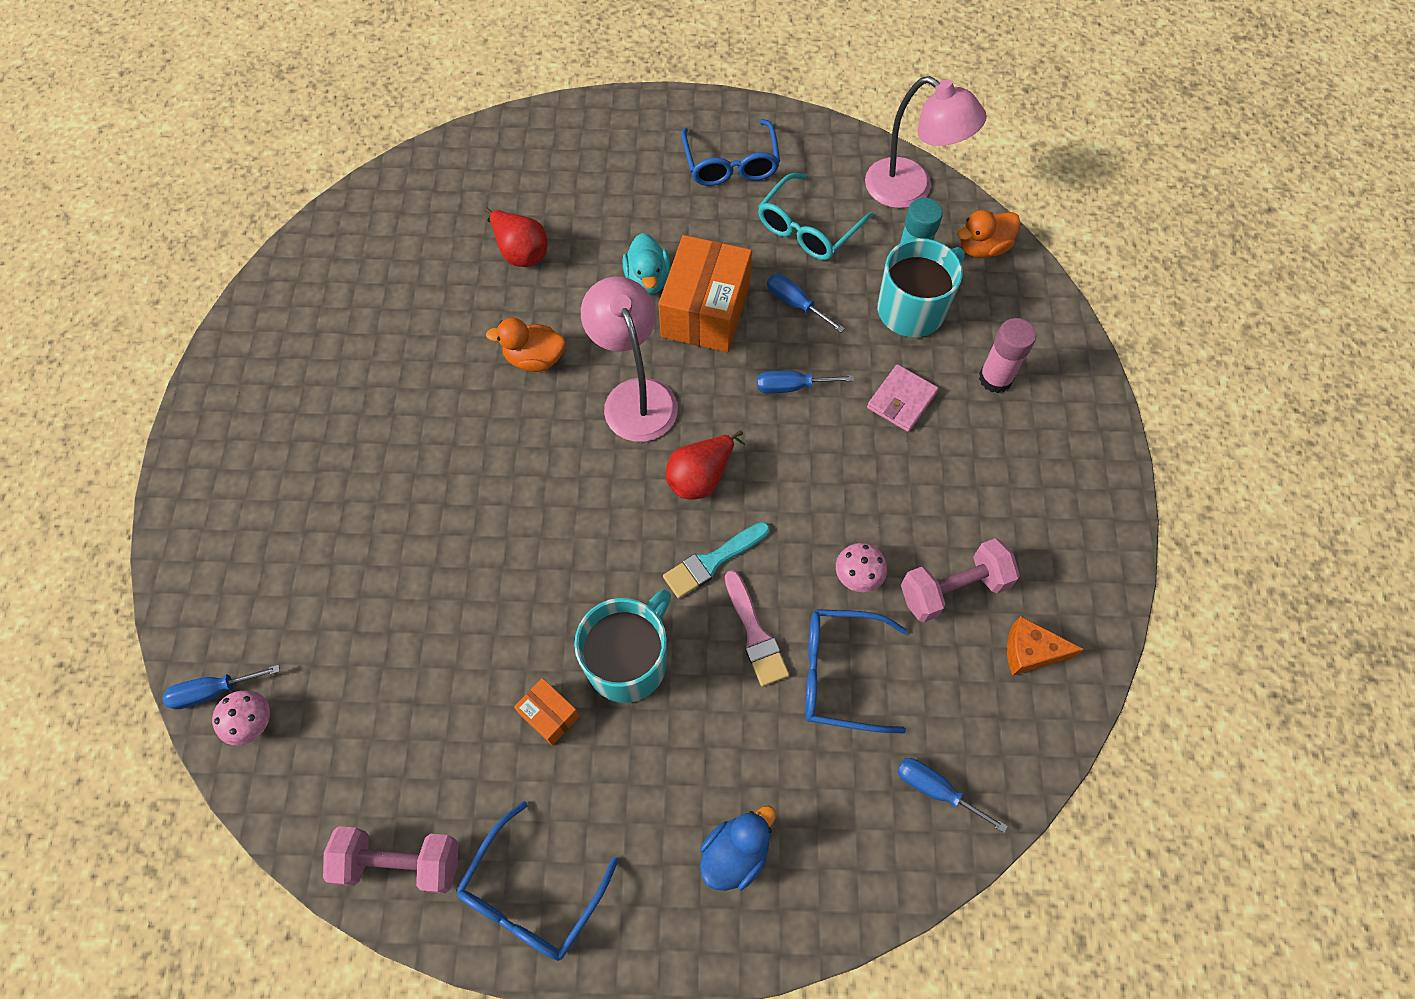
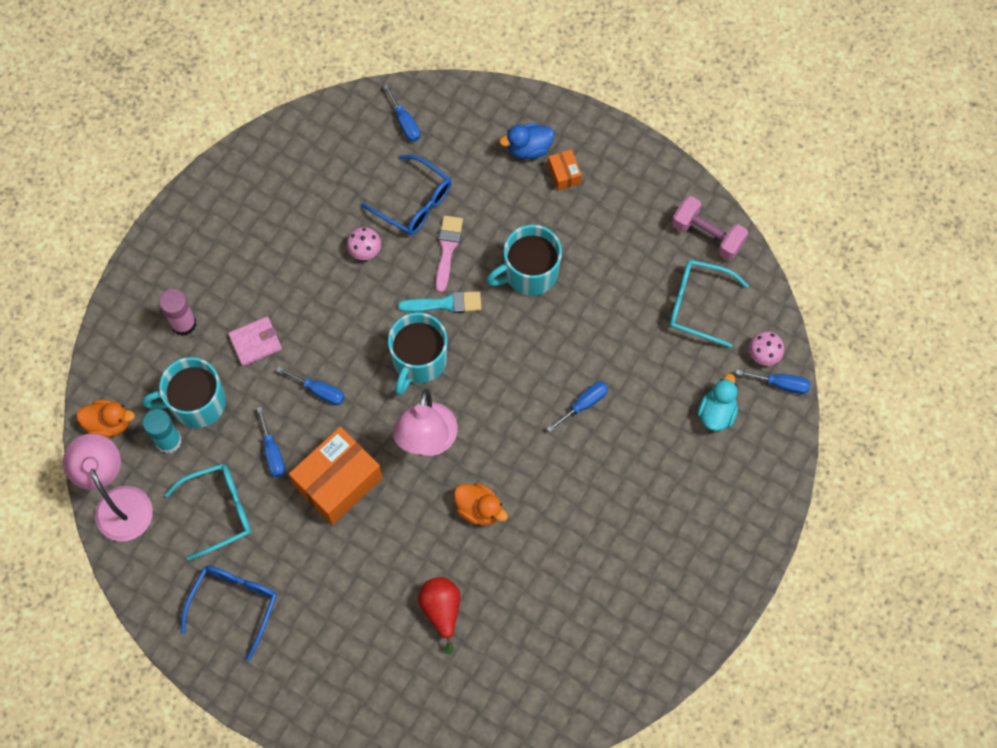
camera: 150 degrees left, 5 degrees up
blue glasses [456,801,618,961] -> none
orange box [514,678,580,745] -> orange box moved to [548,149,582,191]
turquoise duck [623,233,671,295] -> turquoise duck moved to [697,374,738,431]
red pear [666,430,745,499] -> turquoise mug [388,313,447,395]
pink dumbbell [901,538,1020,622] -> none
orange cheese [1007,616,1084,676] -> none
none -> blue screwdriver [547,382,608,432]
none -> turquoise glasses [669,260,749,348]

